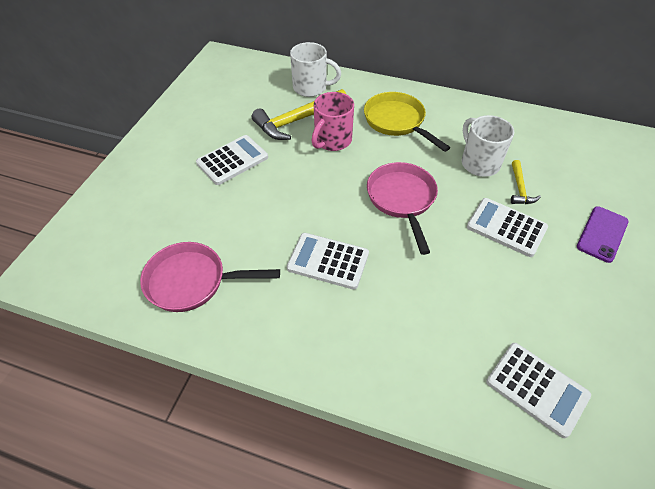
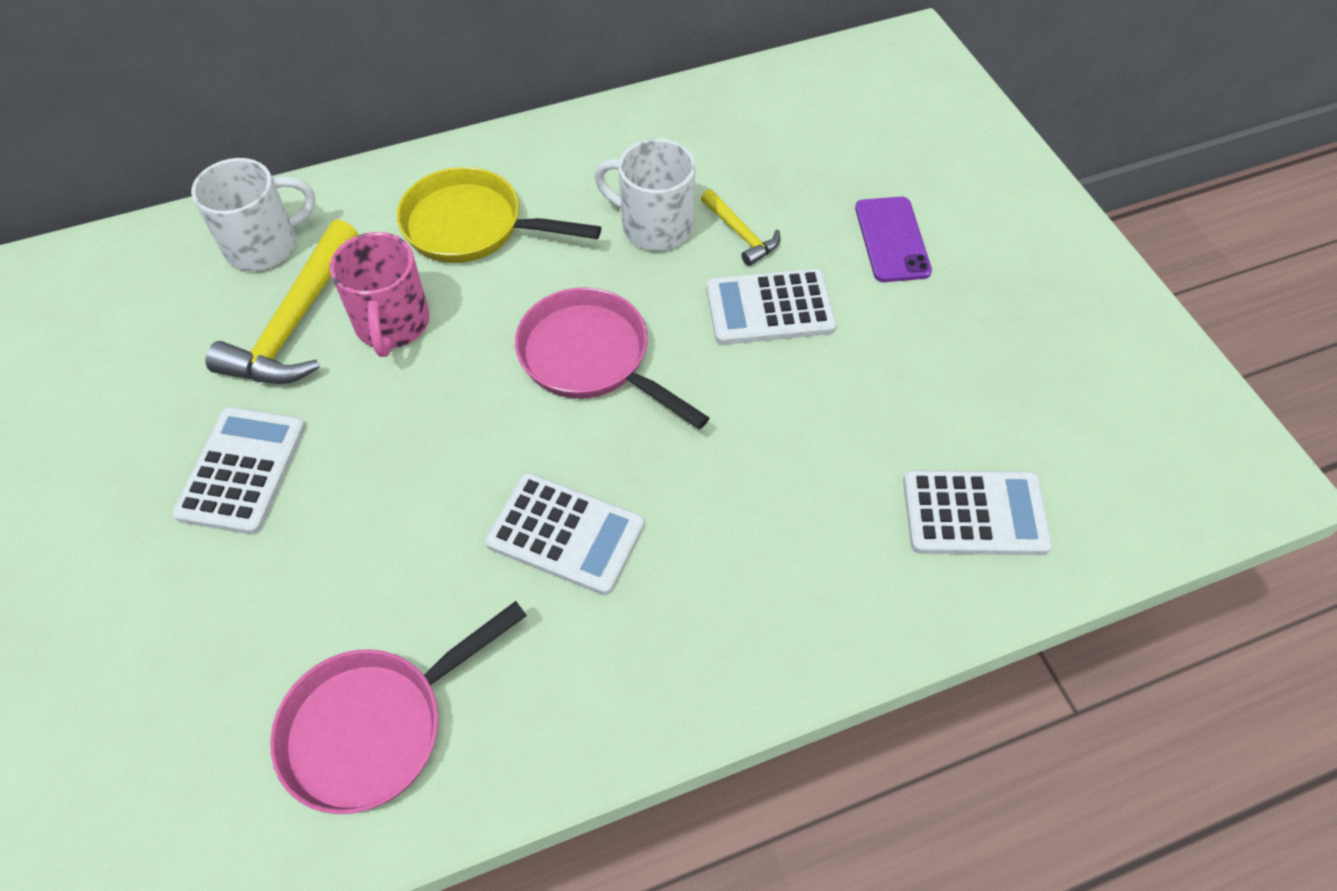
camera: 40 degrees left, 5 degrees up
white calculator [287,233,369,290] -> white calculator turned 135 degrees counterclockwise [485,473,644,595]

